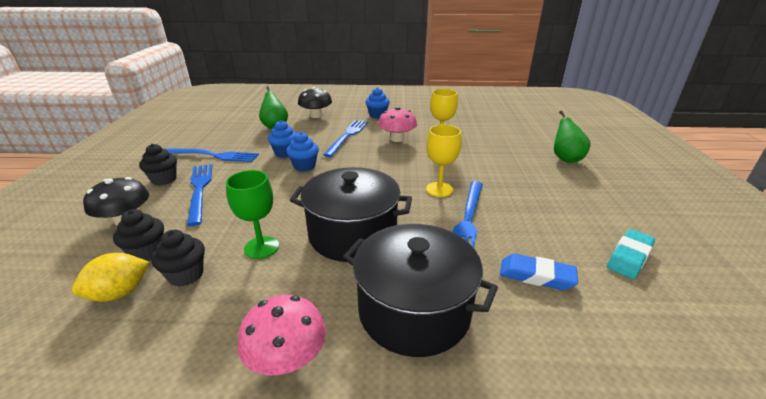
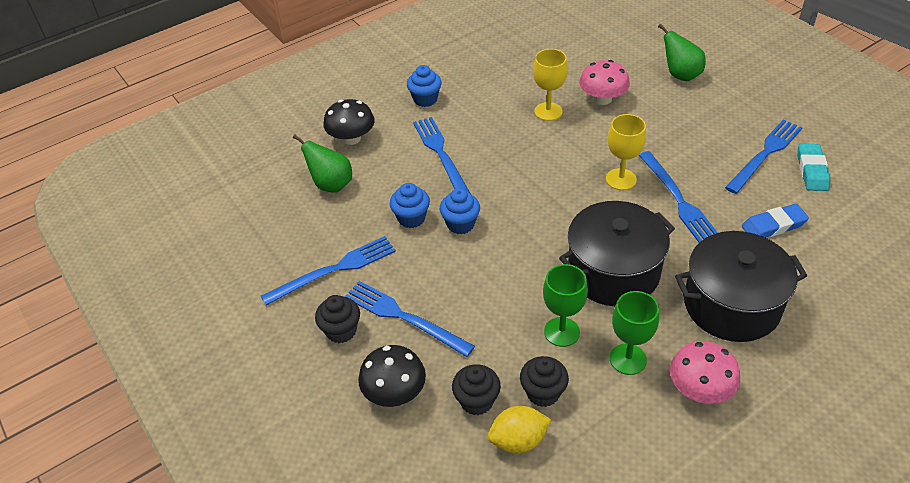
camera: 35 degrees left, 15 degrees up
yellow lemon [72,253,149,302] -> yellow lemon turned 60 degrees clockwise [488,406,551,453]
pink mushroom [378,107,417,142] -> pink mushroom moved to [579,60,630,105]
none -> green goblet [610,291,659,375]
none -> blue fork [725,119,802,194]

